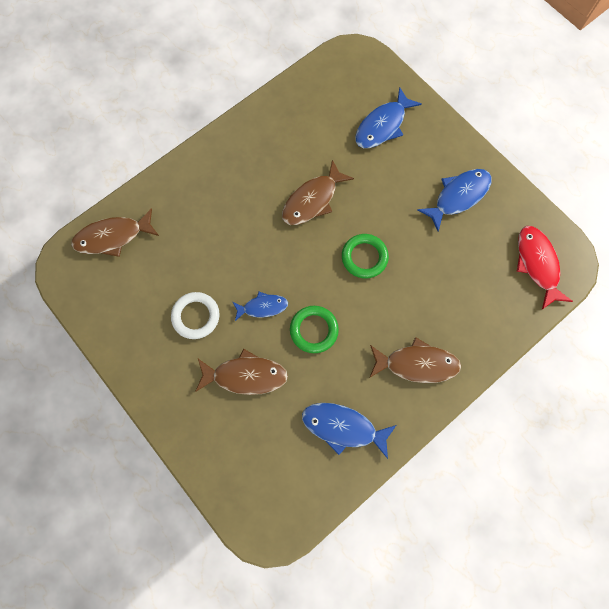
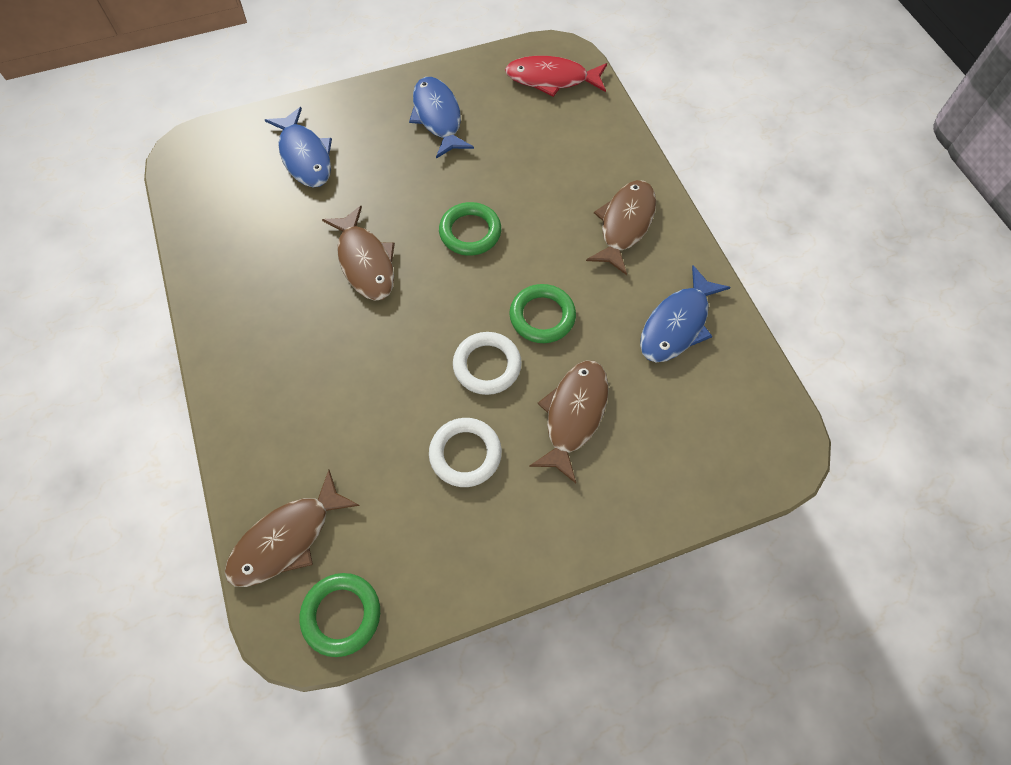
camera: 70 degrees left, 10 degrees down
brown fish [71,208,159,257] -> brown fish turned 45 degrees clockwise [225,470,360,587]
blue fish [233,292,288,321] -> white ring [453,332,522,395]
none -> green ring [300,573,380,657]

